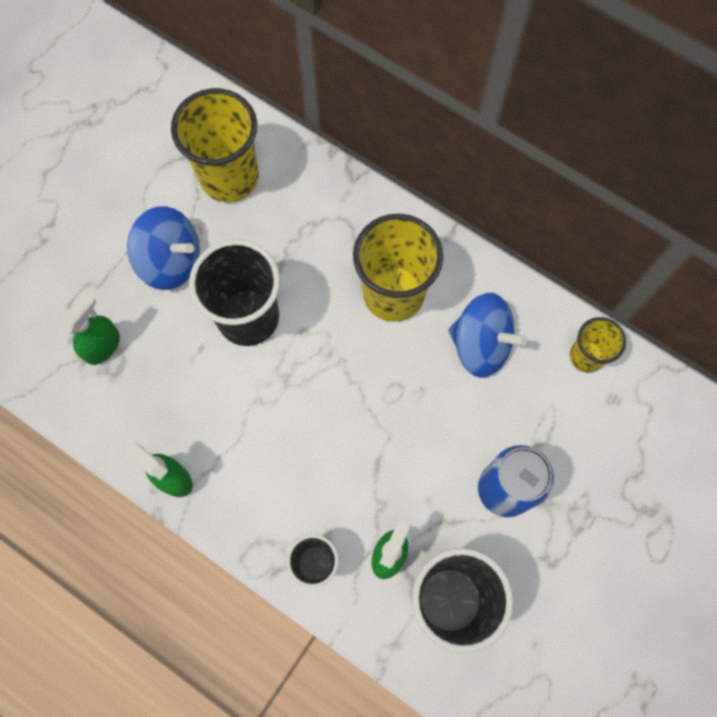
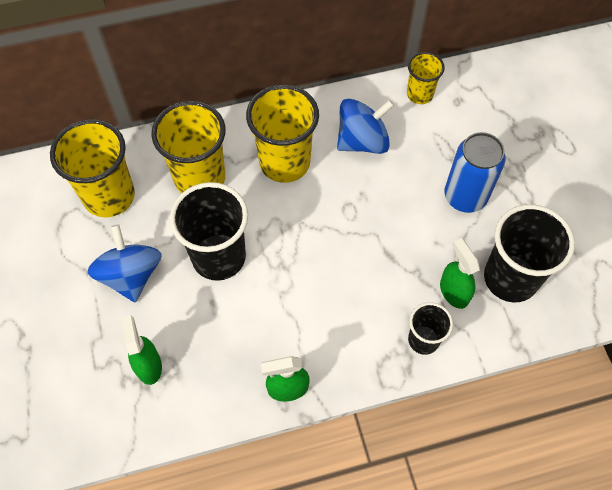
camera: 50 degrees left, 10 degrees down
blue spinning top [127,206,200,290] -> blue spinning top turned 75 degrees counterclockwise [88,224,162,302]
none -> yellow cup [151,101,226,194]

